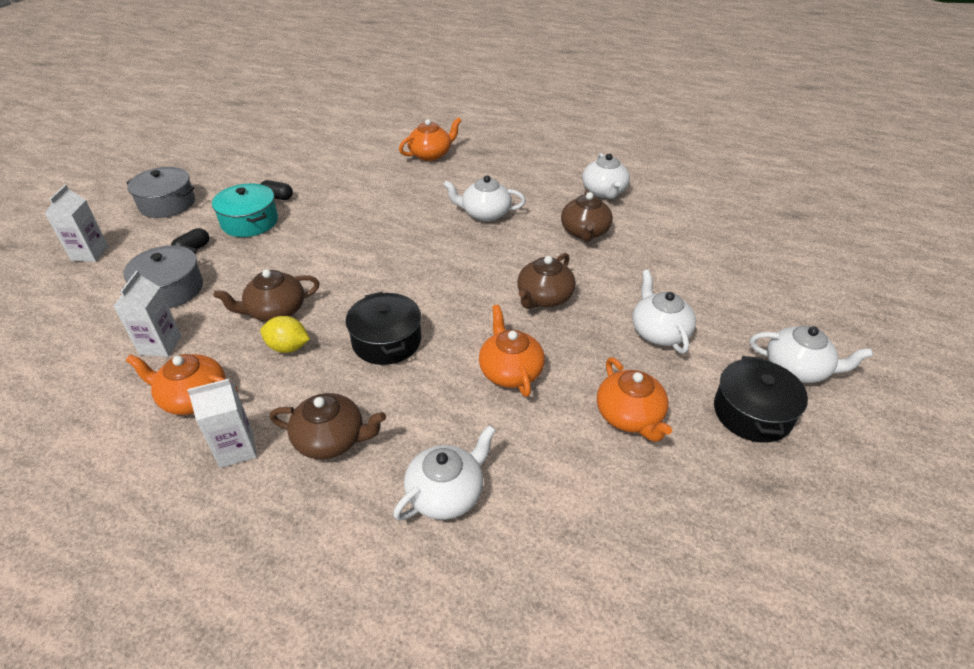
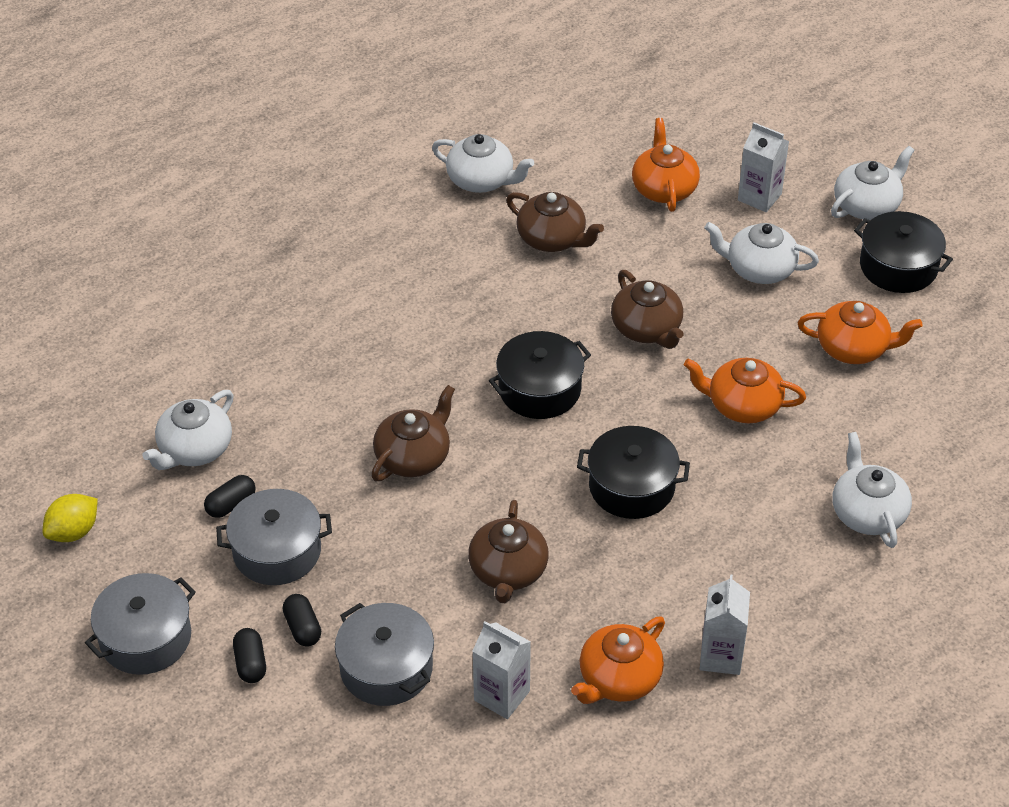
camera: 60 degrees left, 5 degrees up
white carton [45,185,109,262] -> white carton moved to [738,122,789,212]
turquoise pot [212,183,278,237] -> grey pot [216,489,332,585]
yellow lemon [260,316,310,353] -> yellow lemon moved to [43,494,98,542]
brown teapot [270,393,386,459] -> brown teapot moved to [371,385,455,481]
orange teapot [399,117,462,161] -> orange teapot moved to [632,118,700,212]
white teapot [443,175,526,221] -> white teapot moved to [142,390,234,470]
none -> black capsule [233,628,266,683]
none -> black pot [489,331,591,419]

